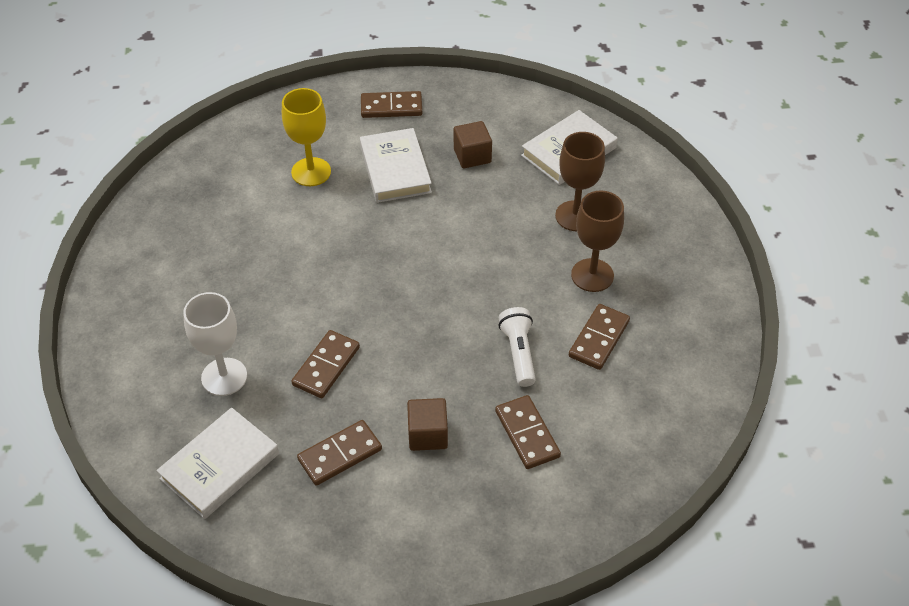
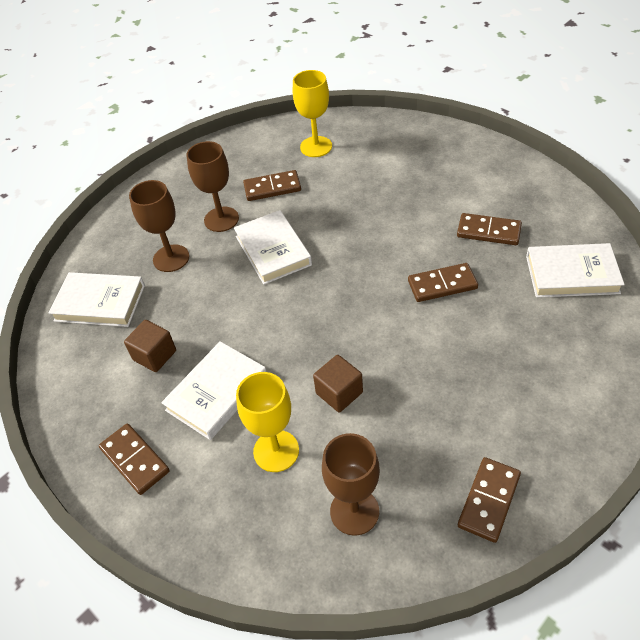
camera: 125 degrees left, 0 degrees up
white goblet [183,292,247,396] -> none
brown cube [407,398,448,451] -> brown cube moved to [313,355,363,412]
brown domino [495,395,561,469] -> brown domino moved to [458,457,521,543]
white flashlight [498,307,536,387] -> none
none -> white book [234,210,312,285]
none -> yellow goblet [293,70,332,157]
none -> brown goblet [322,433,380,536]

